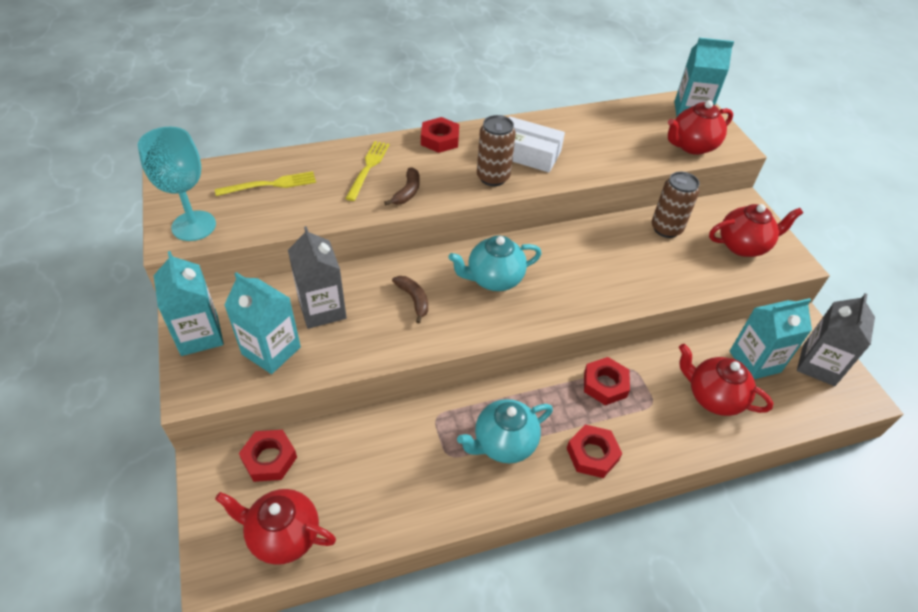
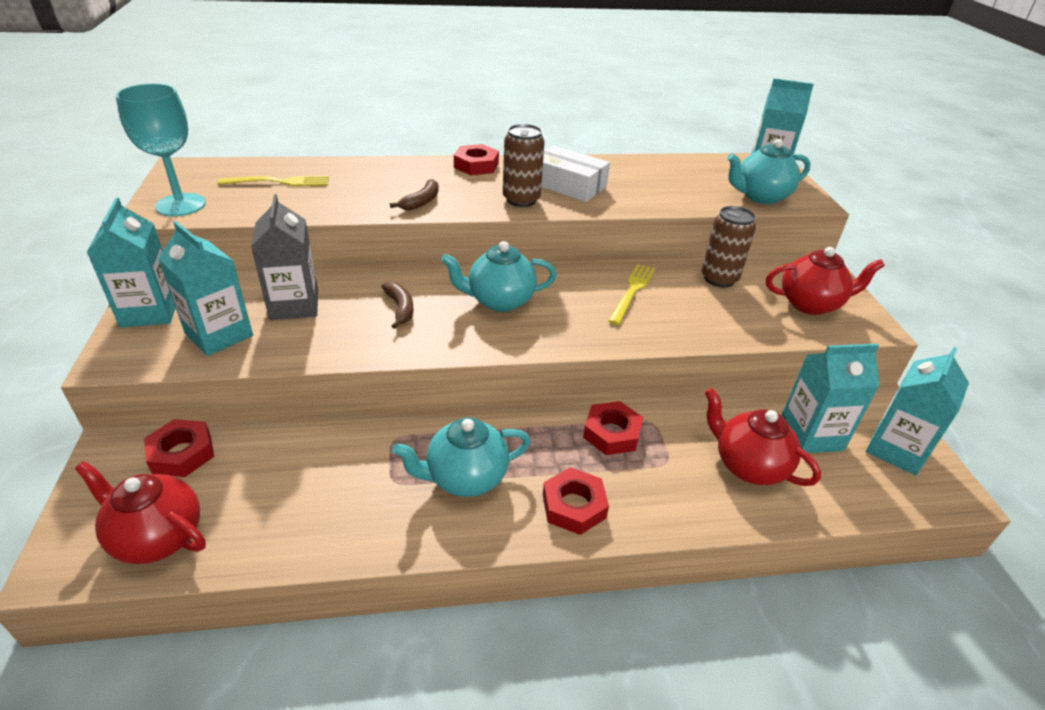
camera: 10 degrees right, 10 degrees down
yellow fork [345,141,389,201] -> yellow fork moved to [608,264,655,325]
red teapot [668,100,733,155] -> turquoise teapot [727,139,810,204]
grey carton [797,293,875,386] -> turquoise carton [866,347,969,475]

